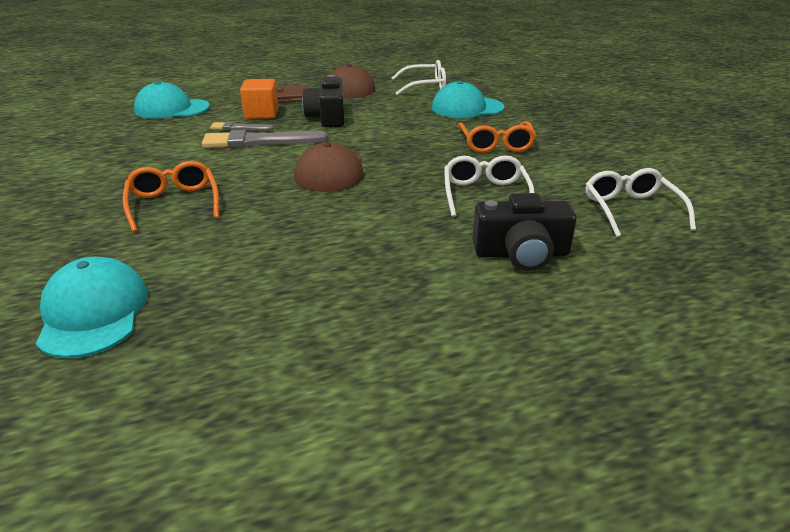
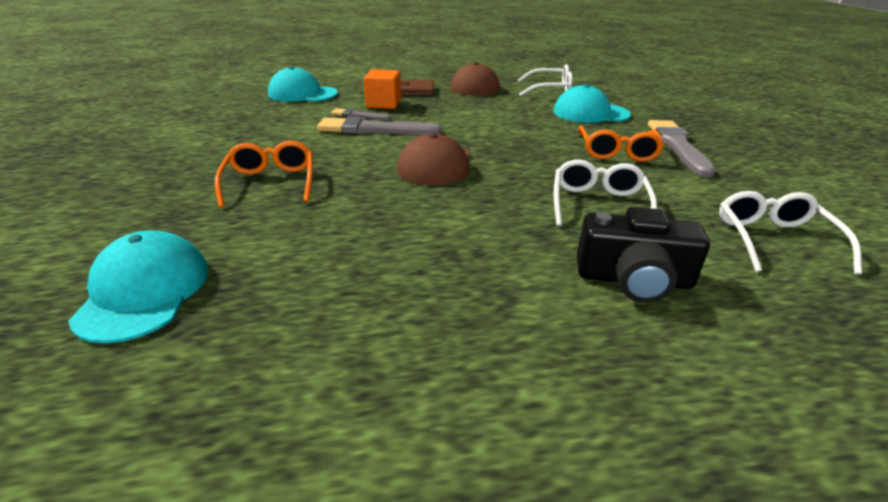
camera: 10 degrees right, 0 degrees up
black camera [302,75,345,127] -> none
none -> grey brush [648,120,716,178]

